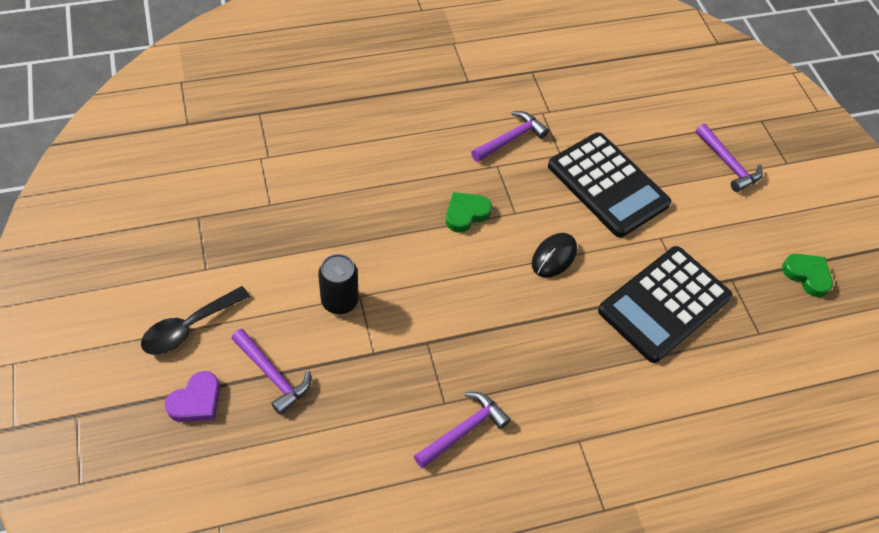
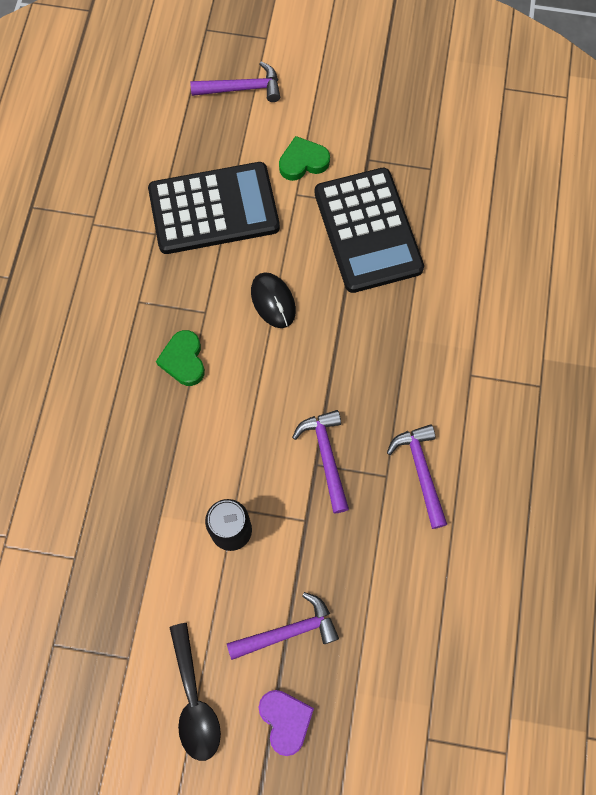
camera: 60 degrees left, 15 degrees up
purple hammer [471,111,549,162] -> purple hammer moved to [292,410,349,513]
green heart [782,254,833,297] -> green heart moved to [279,136,330,181]

